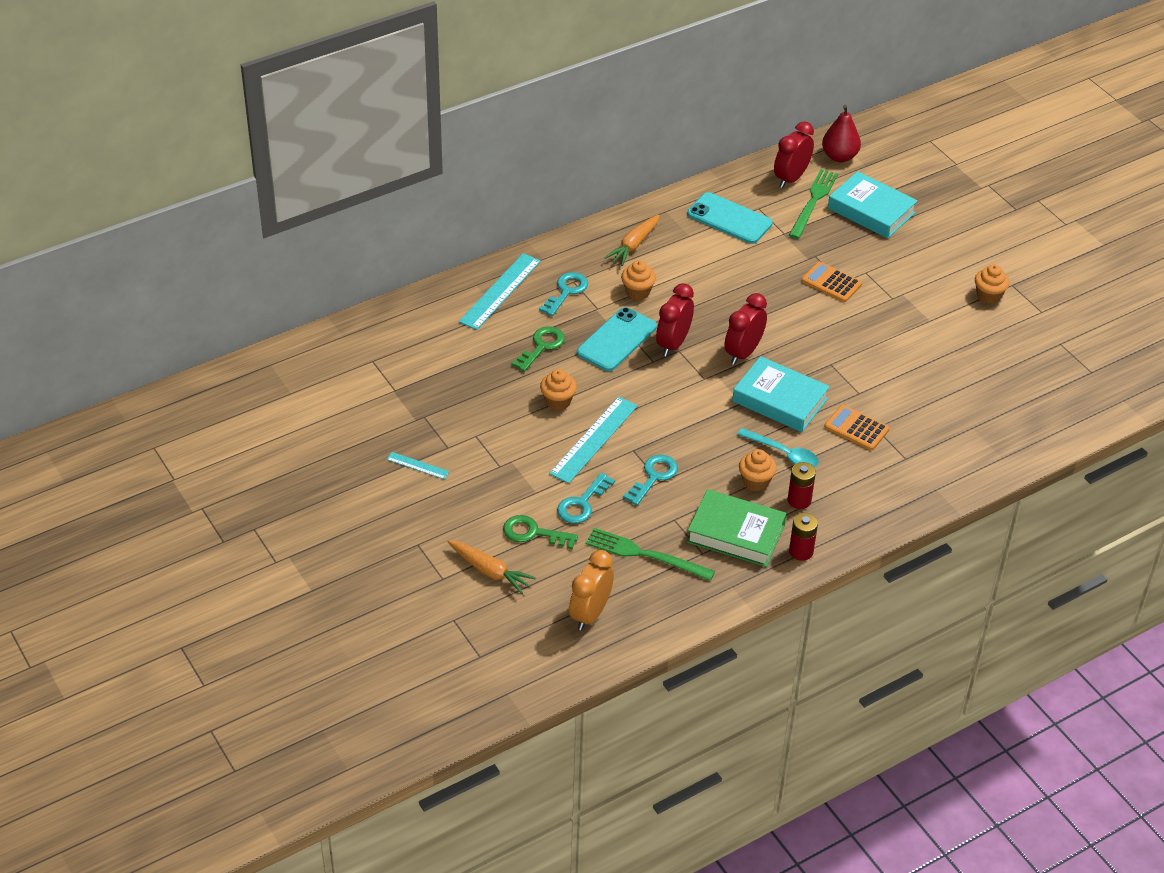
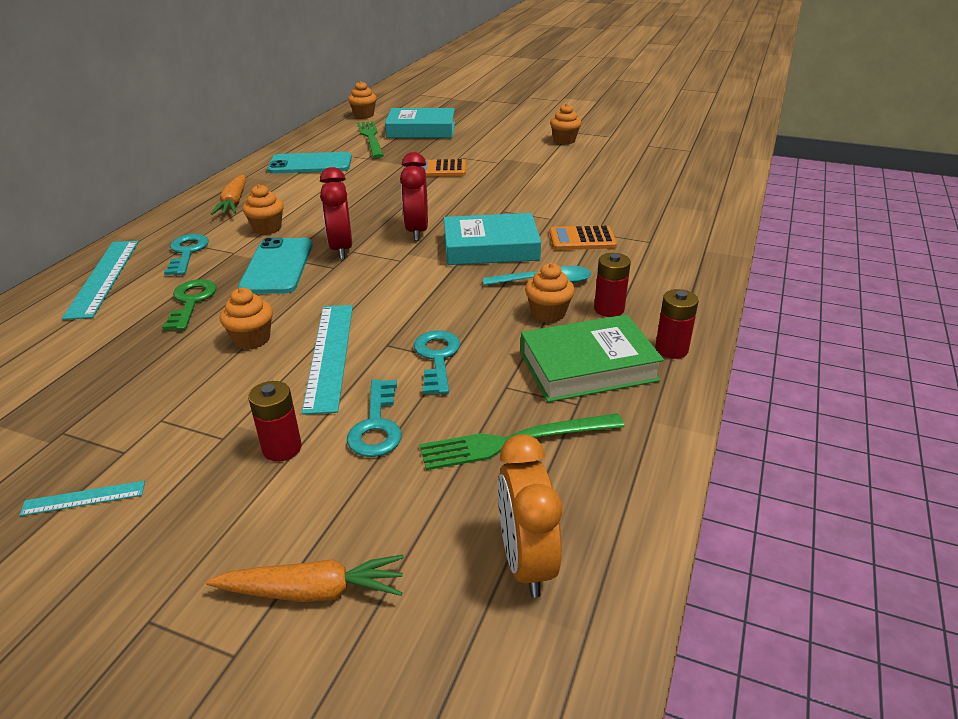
camera: 35 degrees left, 10 degrees down
green key [503,515,578,549] -> none
red clock [774,121,814,188] -> none
red pear [822,105,861,162] -> orange cupcake [348,81,377,119]
none -> red battery [248,381,302,462]

